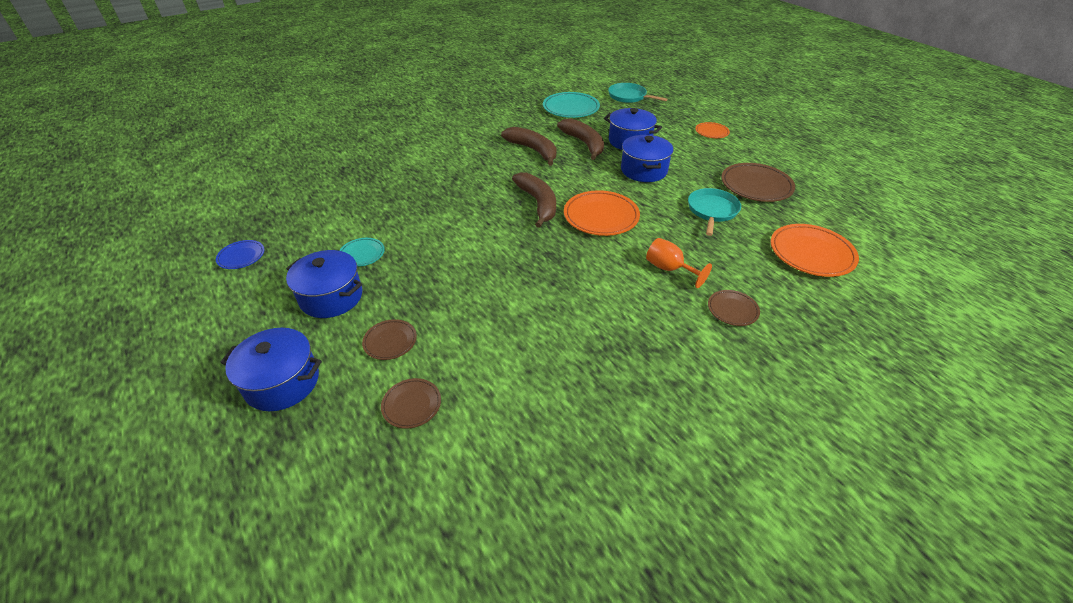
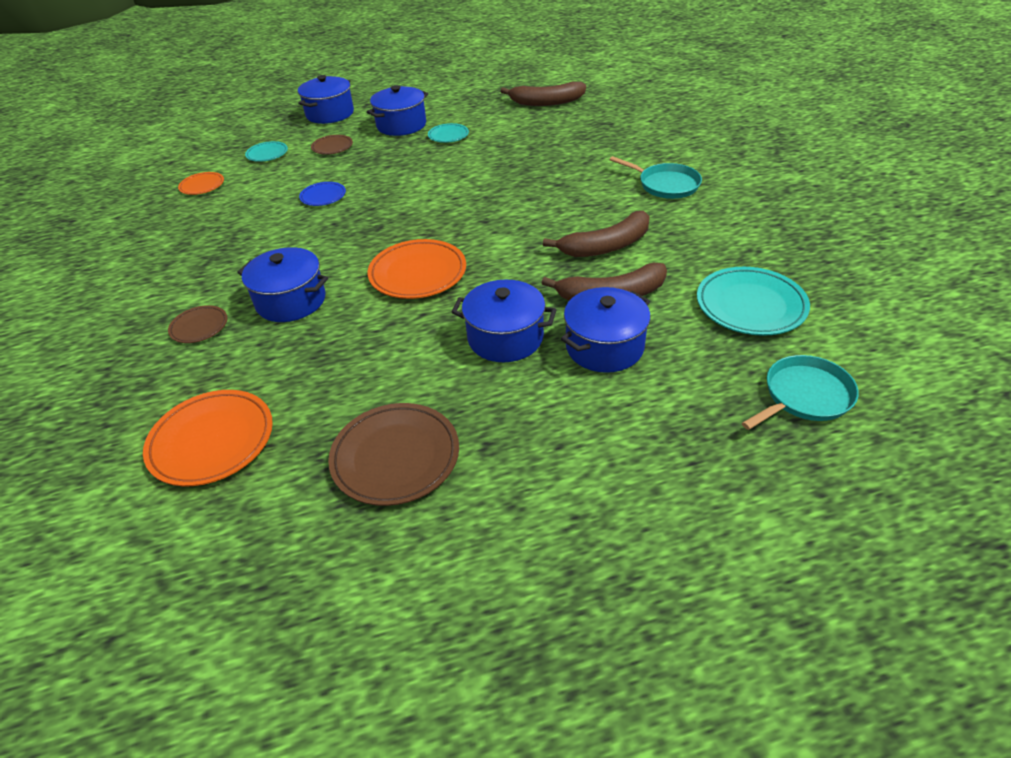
camera: 110 degrees right, 0 degrees up
blue plate [216,240,264,269] -> blue plate moved to [299,182,346,206]
brown plate [381,378,441,429] -> turquoise plate [245,141,288,162]
brown banana [512,172,556,228] -> brown banana moved to [500,82,586,106]
orange goblet [646,238,712,288] -> blue pot [238,247,328,322]
turquoise pan [688,188,741,236] -> turquoise pan moved to [610,156,702,199]
orange plate [695,122,730,138] -> orange plate moved to [178,172,224,195]

